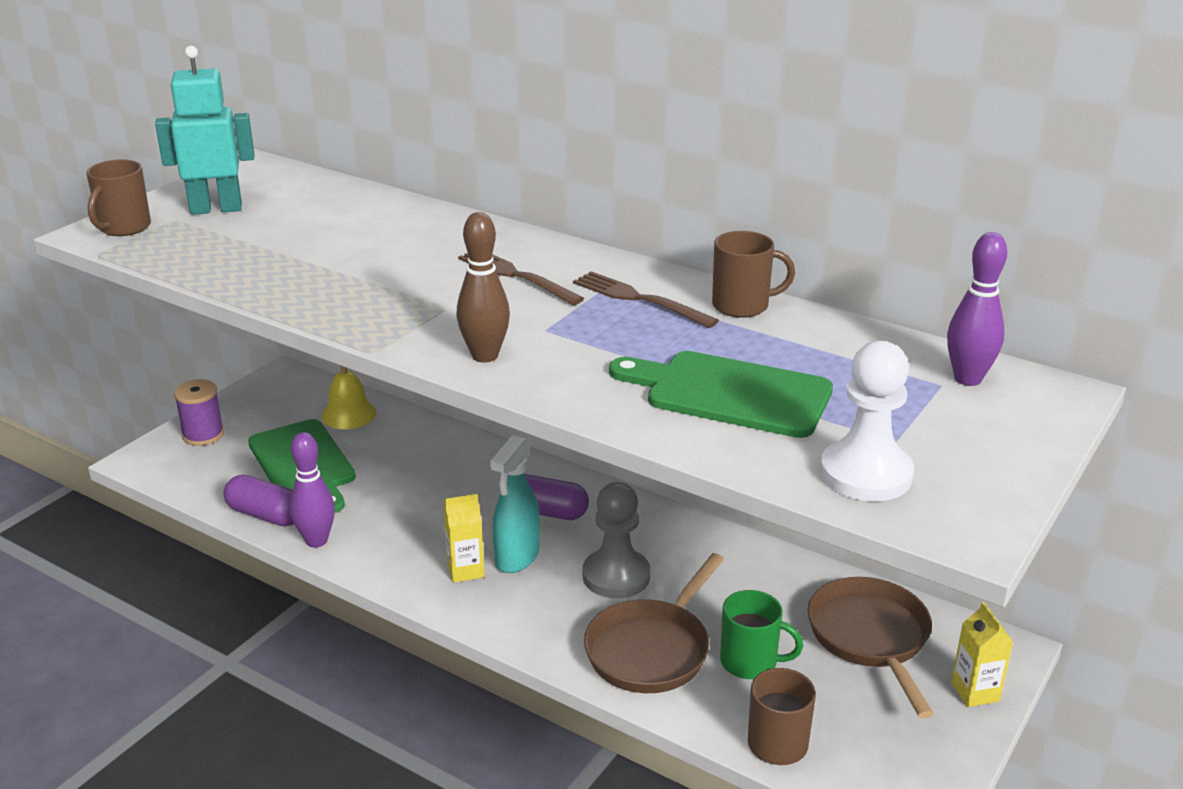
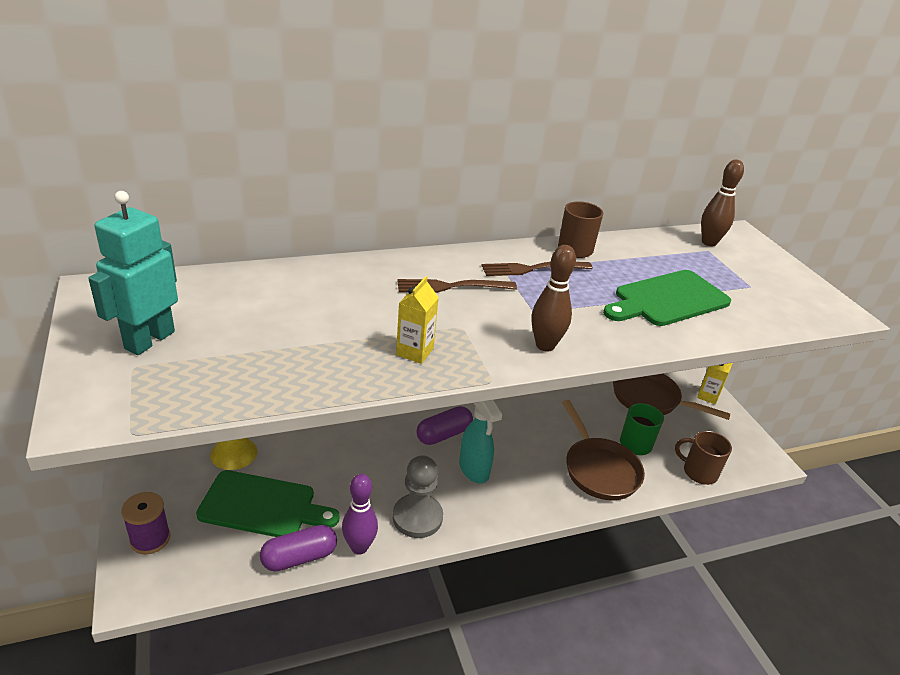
camera: 55 degrees left, 5 degrees up
brown mug [86,160,151,236] -> none
yellow carton [443,494,484,583] -> yellow carton moved to [396,276,439,364]
grey pawn [583,482,650,598] -> grey pawn moved to [393,455,443,538]
white pawn [820,341,914,501] -> none
purple bowling pin [947,232,1007,386] -> brown bowling pin [701,159,744,246]

